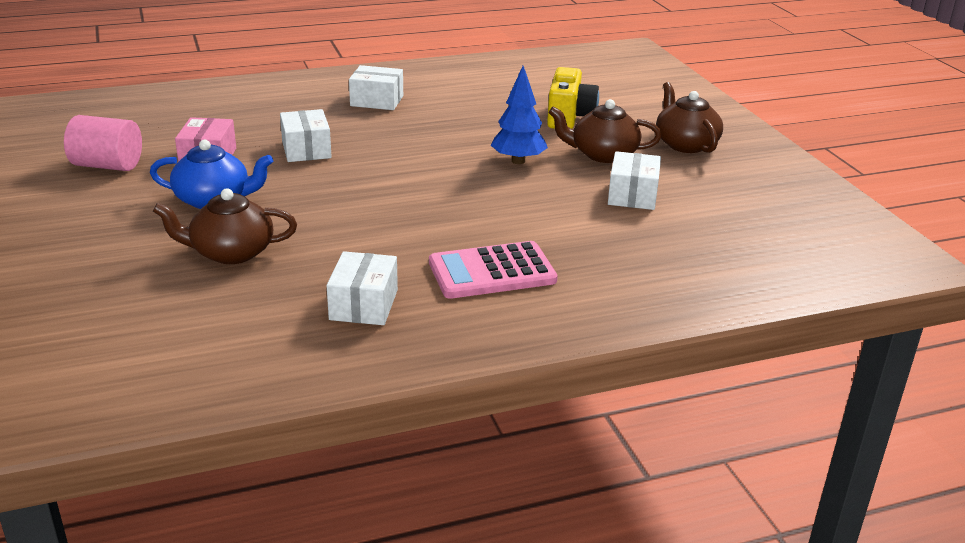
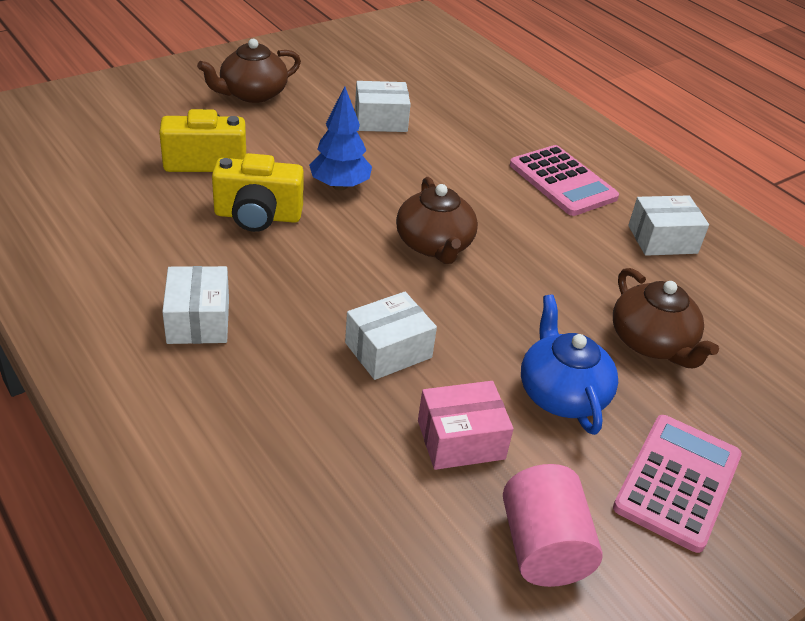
camera: 110 degrees left, 10 degrees up
brown teapot [549,99,662,163] -> brown teapot moved to [396,177,478,264]
none -> yellow camera [212,153,304,232]
none -> pink calculator [613,415,742,553]

